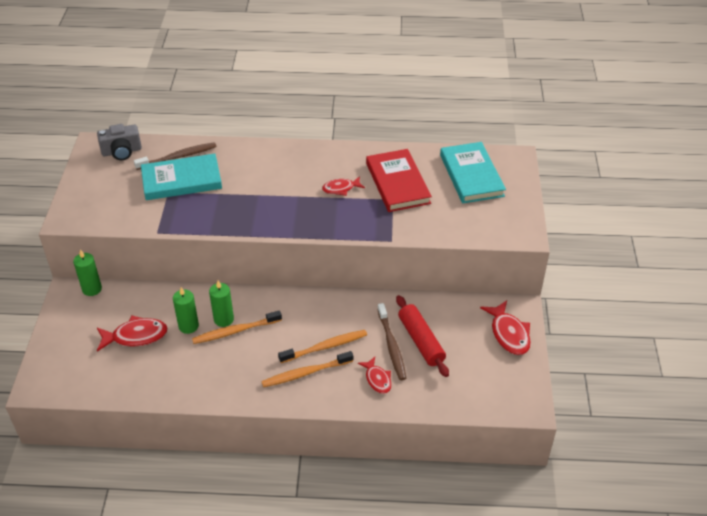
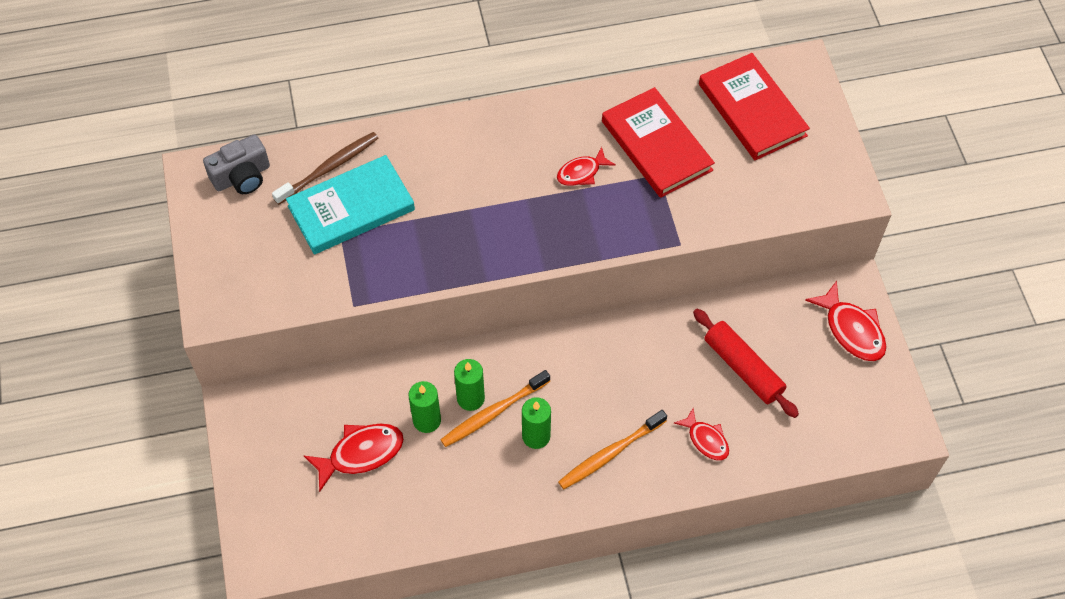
camera: 15 degrees left, 15 degrees up
green candle [73,250,102,296] -> green candle moved to [522,397,551,449]
orange toothbrush [278,330,367,363] -> none
brown toothbrush [377,303,406,380] -> none
turquoise book [440,142,506,203] -> red book [699,53,810,160]

